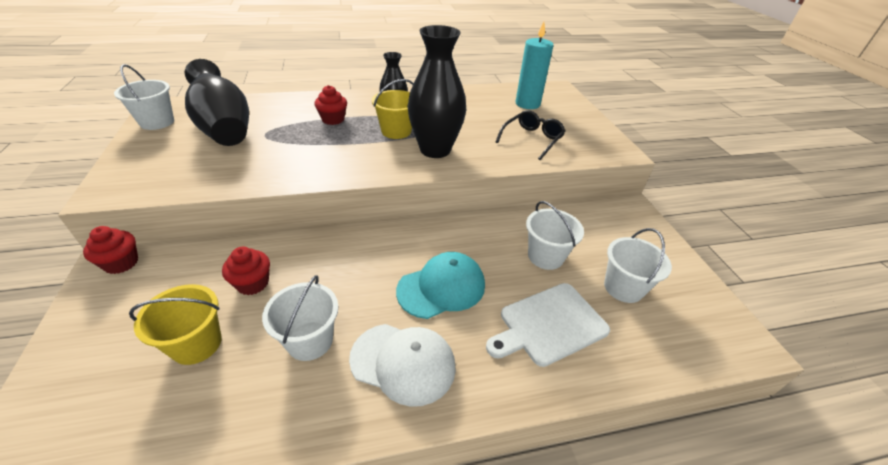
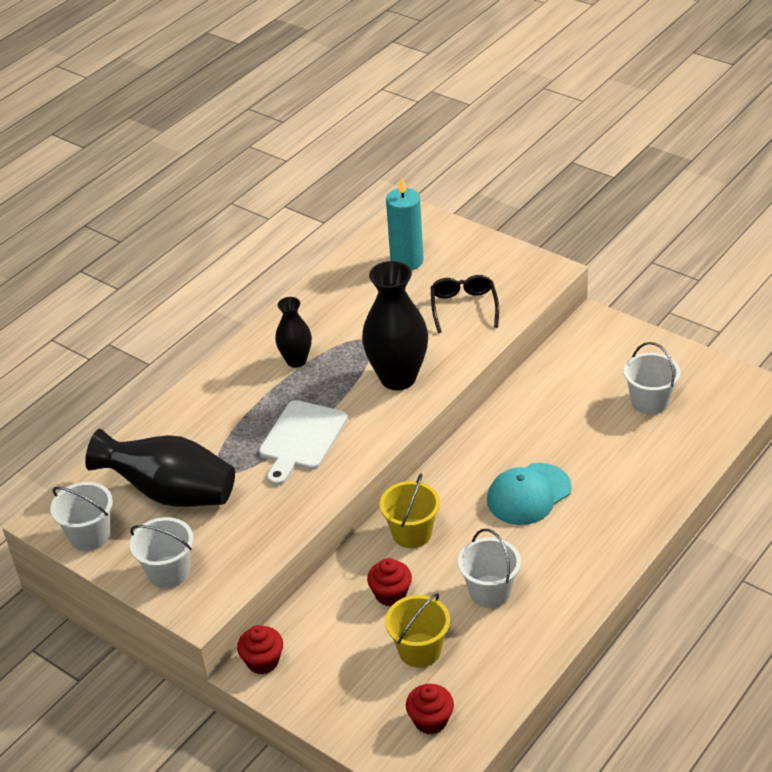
camera: 35 degrees left, 0 degrees up
red cupcake [315,85,347,125] -> red cupcake moved to [406,684,454,734]
white cap [349,324,456,407] -> none
yellow bucket [372,79,413,139] -> yellow bucket moved to [380,474,440,548]
turquoise cap [396,252,485,319] -> turquoise cap turned 150 degrees counterclockwise [487,463,572,525]
white cutting board [486,283,610,367] -> white cutting board moved to [259,400,348,486]
white bucket [526,201,584,270] -> white bucket moved to [130,517,194,588]

